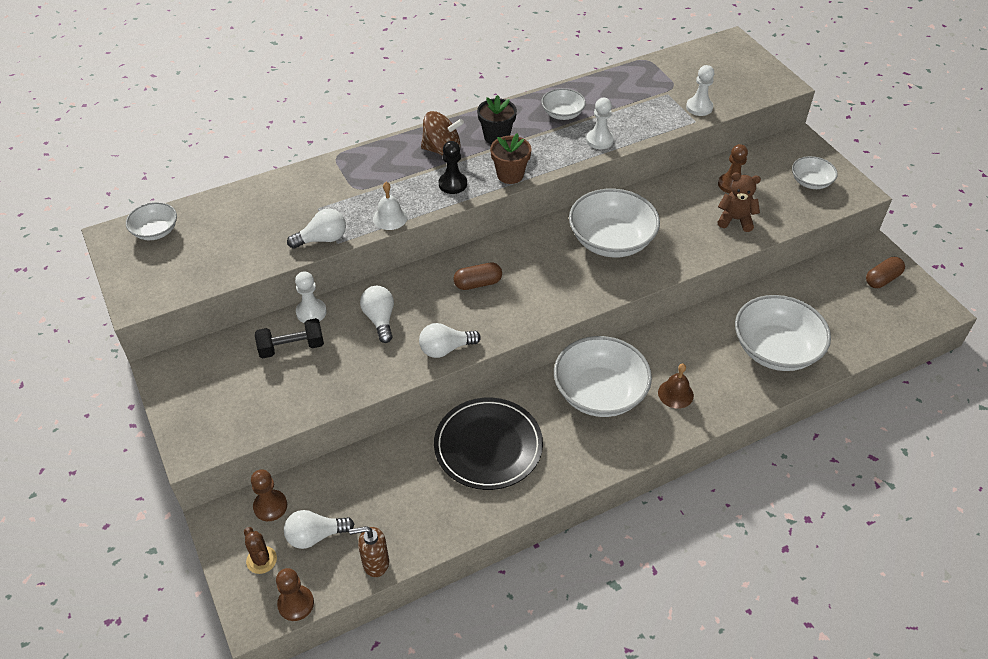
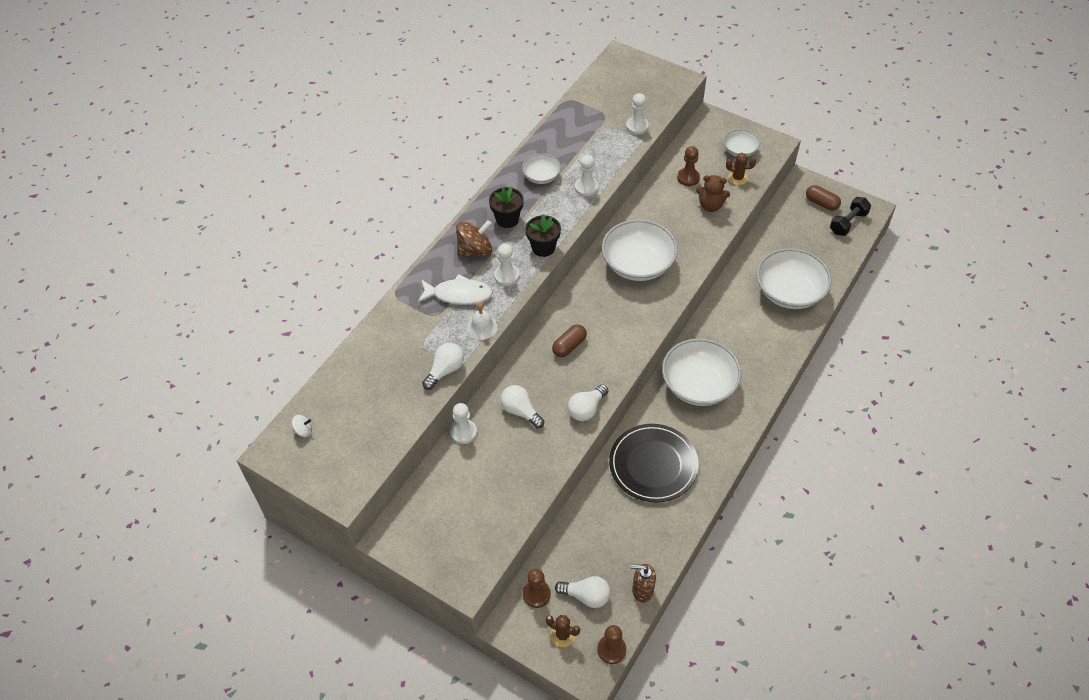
camera: 30 degrees left, 5 degrees up
white bowl [126,202,177,240] -> white spinning top [292,415,312,437]
black dumbbell [255,318,324,358] -> black dumbbell moved to [830,197,871,236]
white light bulb [284,510,354,549] -> white light bulb turned 120 degrees counterclockwise [555,576,611,608]
brown soap dispenser [349,526,389,577] -> brown soap dispenser turned 45 degrees clockwise [631,564,656,602]
black pawn [439,141,467,194] -> white pawn [494,244,519,286]
brown flower pot [490,133,531,184] -> black flower pot [525,214,561,257]
brown bell [658,364,694,409] -> none
brown teddy bear [718,172,761,232] -> brown teddy bear turned 150 degrees counterclockwise [696,175,730,212]
brown capsule [866,257,905,288] -> brown capsule turned 75 degrees counterclockwise [806,185,841,211]
none -> white fish [418,274,493,305]
none -> brown cactus [726,153,756,185]

